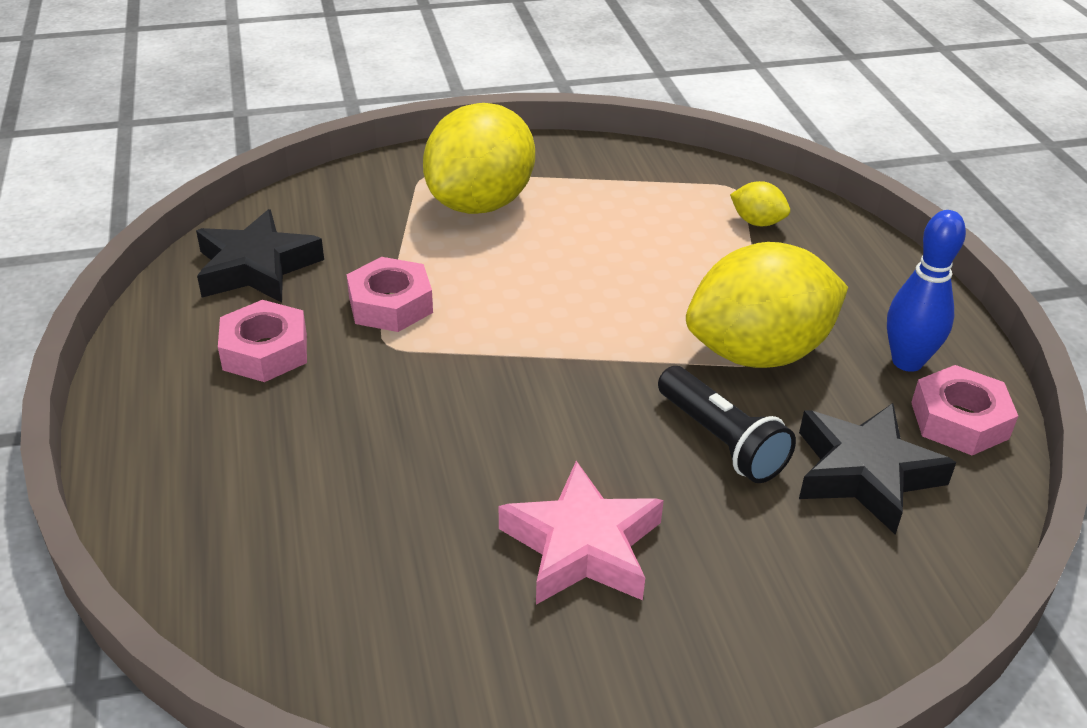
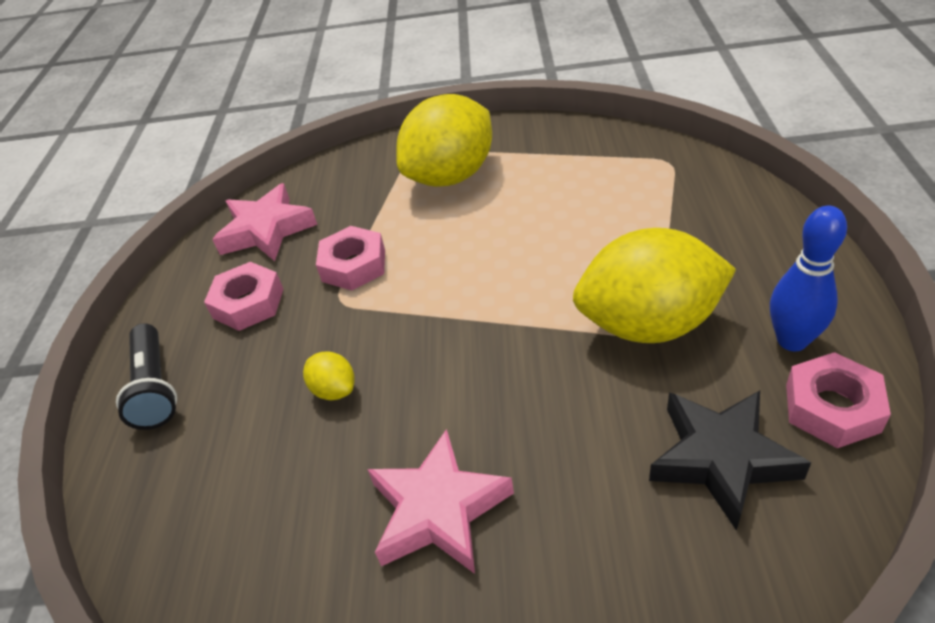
camera: 20 degrees right, 5 degrees up
black star [196,209,324,303] -> pink star [212,183,317,261]
black flashlight [658,366,796,483] -> black flashlight moved to [116,323,177,430]
yellow lemon [730,181,790,226] -> yellow lemon moved to [303,352,355,400]

